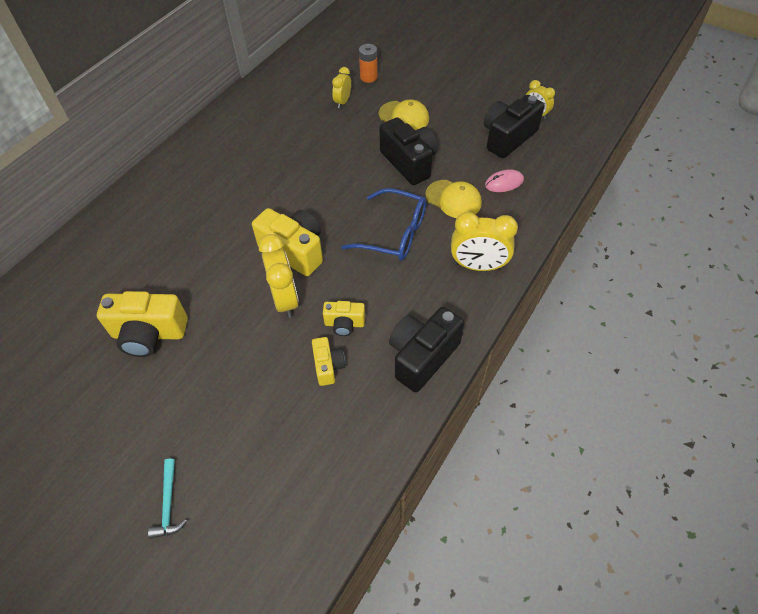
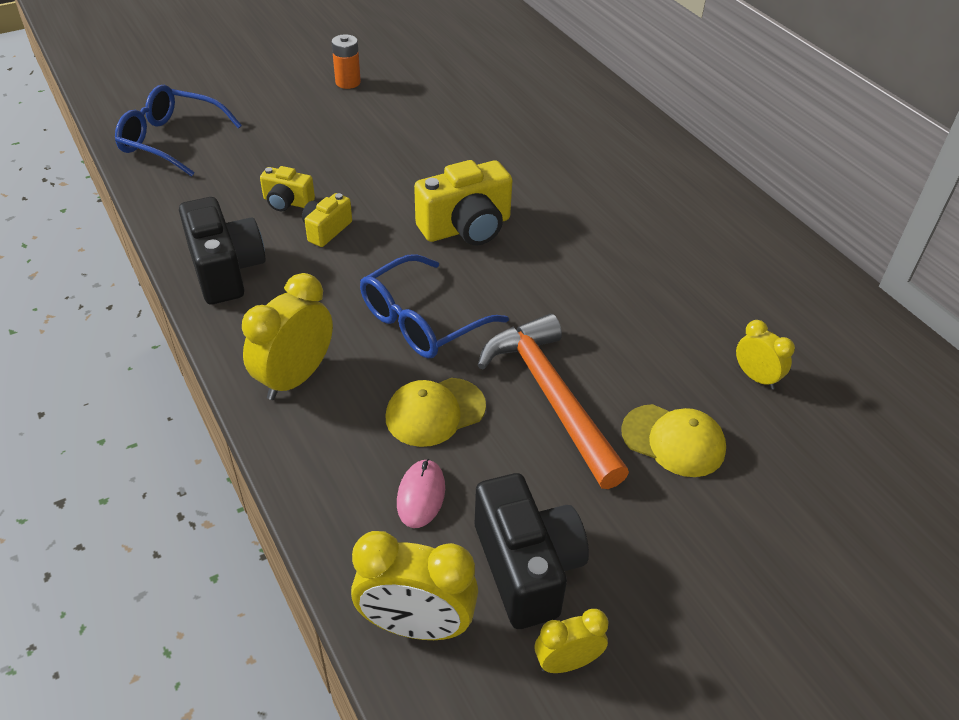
camera: 115 degrees right, 10 degrees down
yellow camera [97,291,188,357] -> none
turquoise hammer [148,459,187,539] -> none
yellow clock [258,234,299,318] -> yellow clock moved to [351,531,478,640]
orange battery [359,44,378,83] -> orange battery moved to [332,34,361,89]
yellow cap [379,99,429,130] -> yellow cap turned 120 degrees counterclockwise [621,404,726,477]
black camera [379,117,438,185] -> orange hammer [478,314,629,489]
none -> blue glasses [115,85,242,177]

